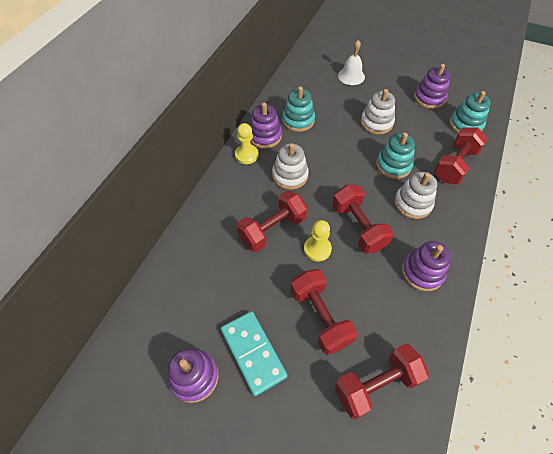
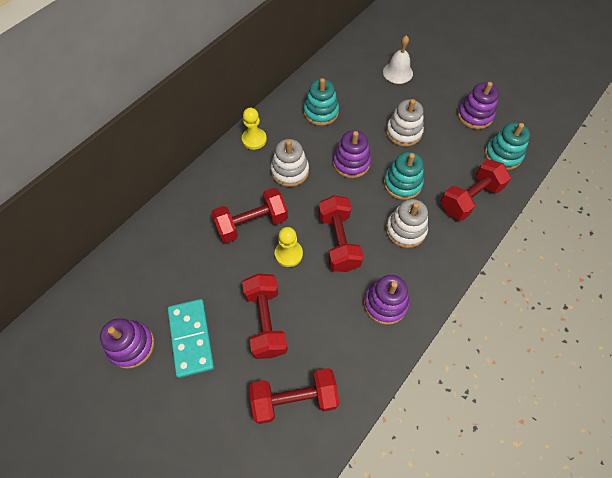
camera: 15 degrees right, 5 degrees up
purple stacking toy [250,103,282,148] -> purple stacking toy moved to [333,130,371,178]

